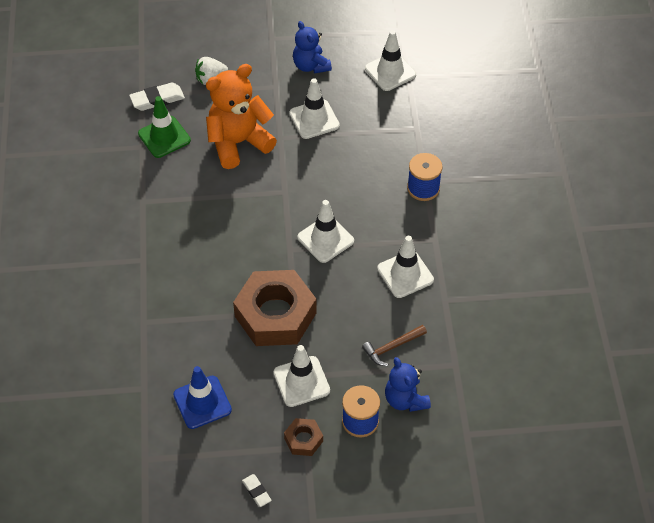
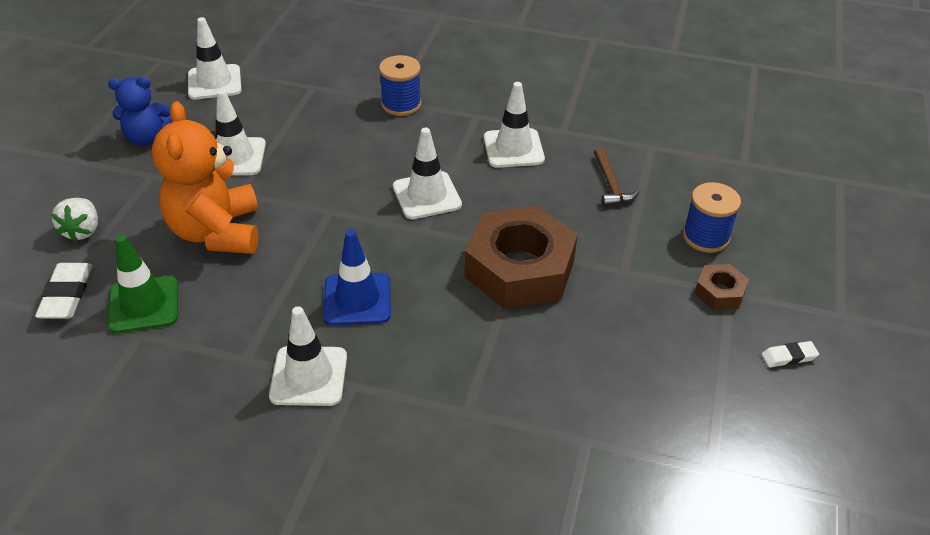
camera: 70 degrees left, 10 degrees down
blue traffic cone [173,366,232,429] -> blue traffic cone moved to [323,230,391,325]
white traffic cone [273,345,330,407] -> white traffic cone moved to [269,306,347,406]
blue teddy bear [385,357,431,412] -> none

